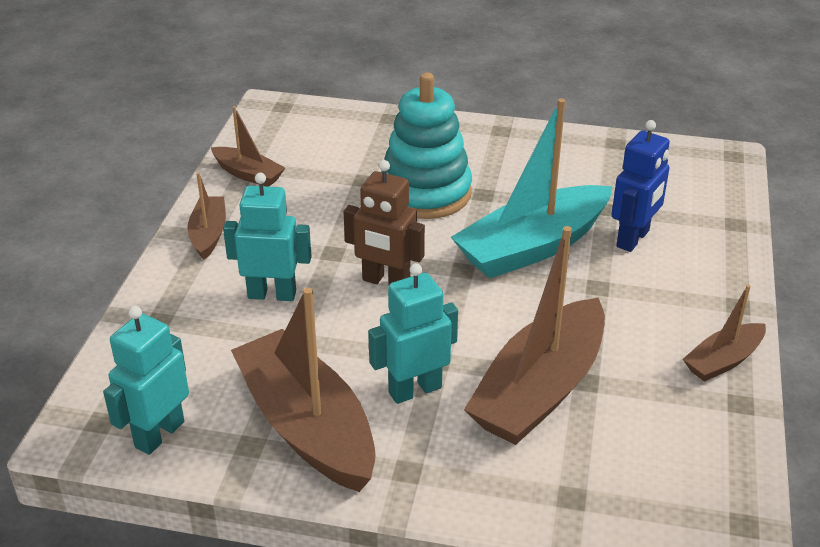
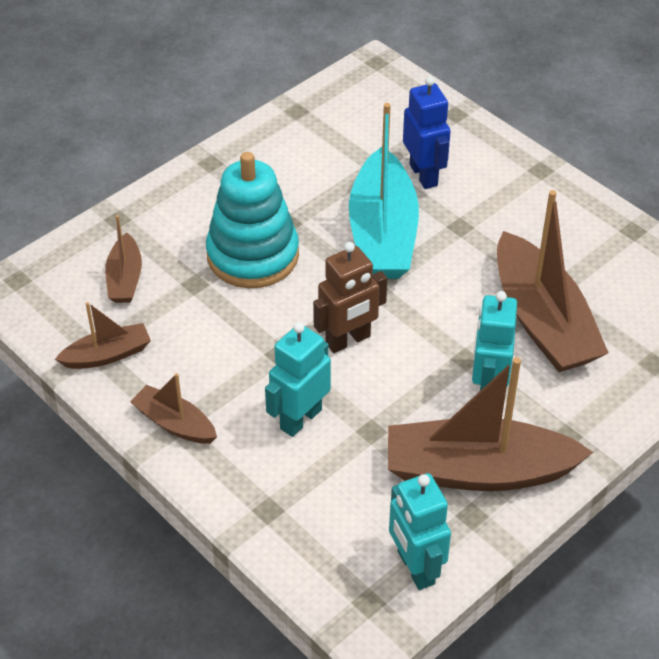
camera: 55 degrees left, 10 degrees up
brown boat [683,285,766,382] -> brown boat moved to [105,215,142,303]

